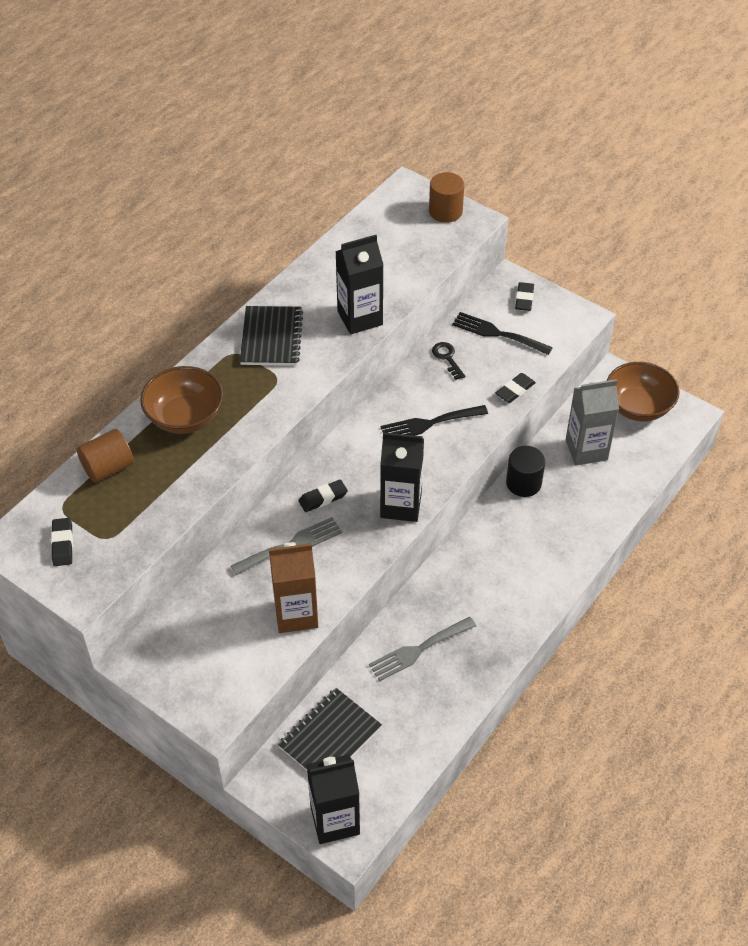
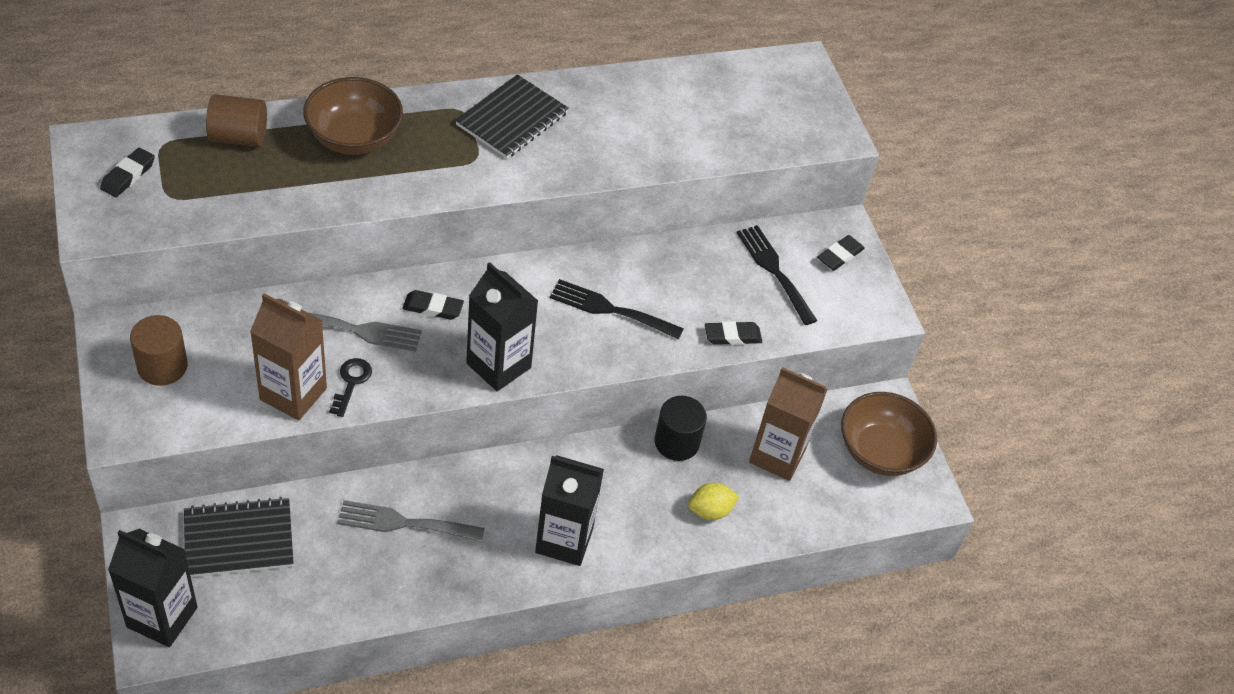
camera: 30 degrees right, 0 degrees up
black carton [335,235,383,334] -> black carton moved to [535,455,604,566]
brown cylinder [429,172,464,223] -> brown cylinder moved to [130,315,188,386]
black key [432,342,465,380] -> black key moved to [329,358,372,417]
grey carton [566,379,619,465] -> brown carton [749,367,828,481]
none -> yellow lemon [688,483,739,520]

